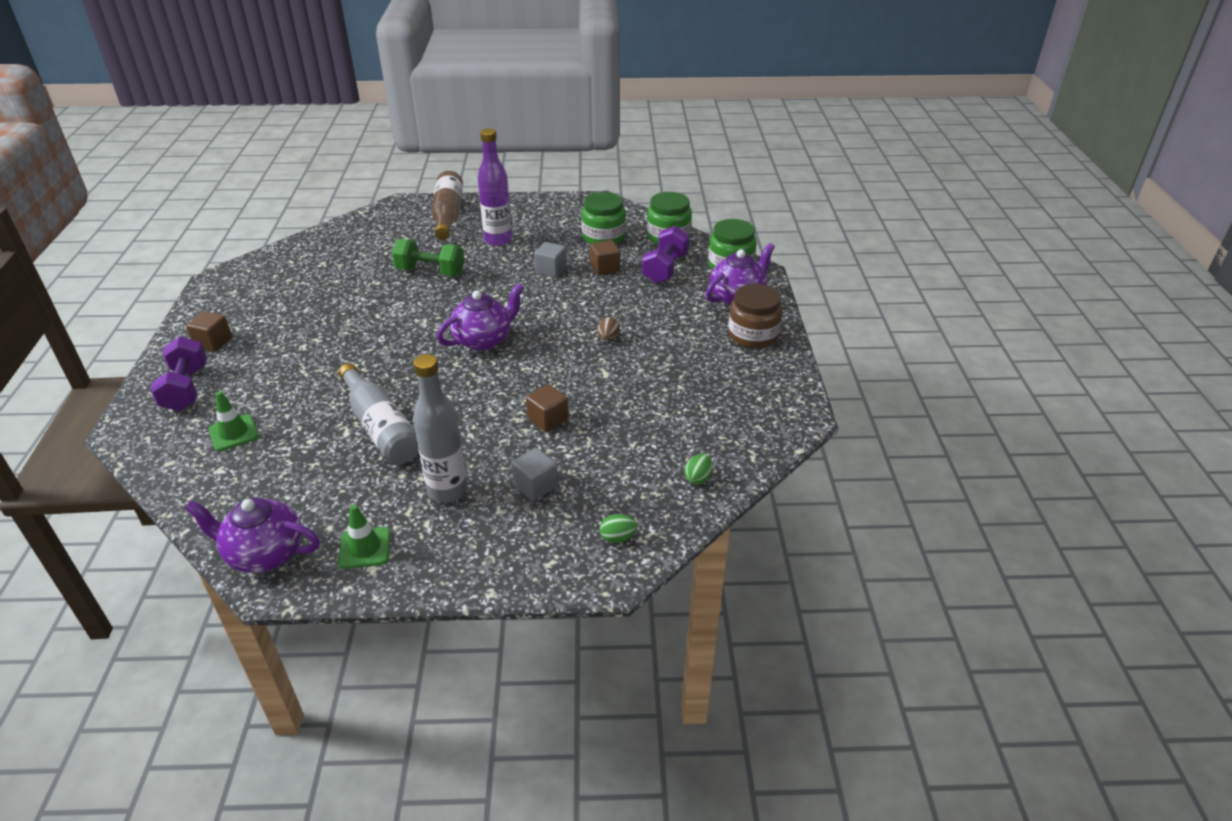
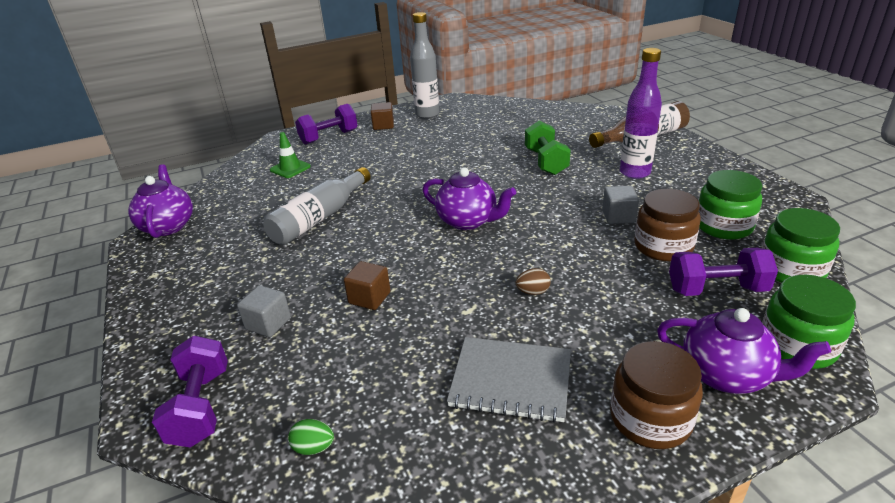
camera: 70 degrees right, 5 degrees down
green traffic cone [338,504,390,569] -> none
grey bottle [413,354,468,502] -> grey bottle moved to [410,12,439,119]
brown cube [590,240,620,275] -> brown jar [634,189,701,261]
green egg [600,514,637,543] -> purple dumbbell [152,336,228,448]
none -> grey notebook [447,337,571,423]

